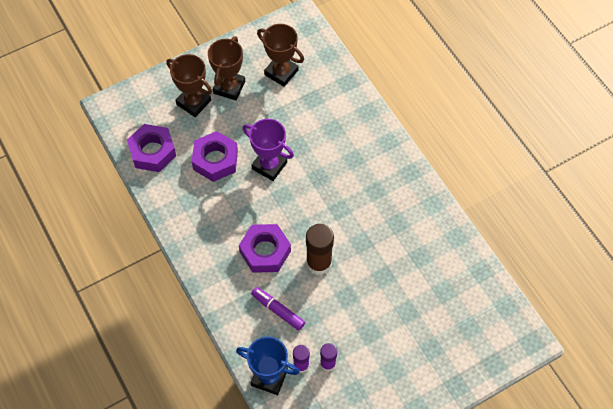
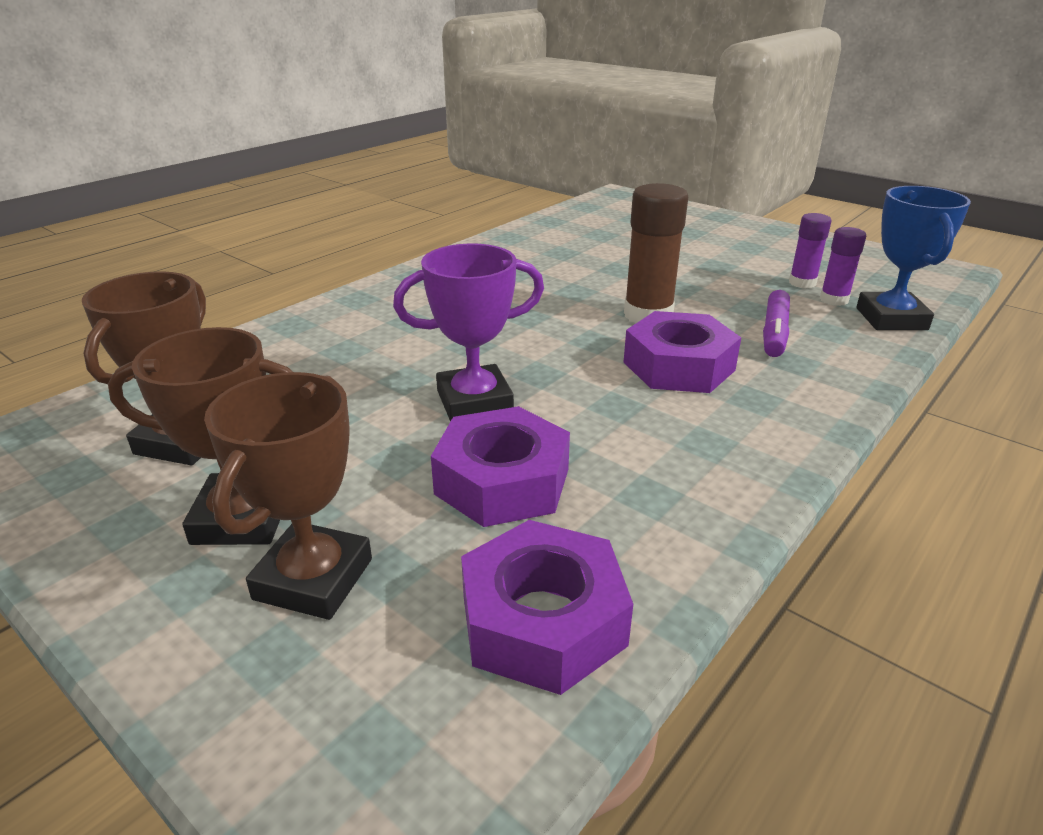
camera: 110 degrees left, 30 degrees down
purple trophy [243,119,294,181] -> purple trophy turned 60 degrees clockwise [393,244,544,422]

